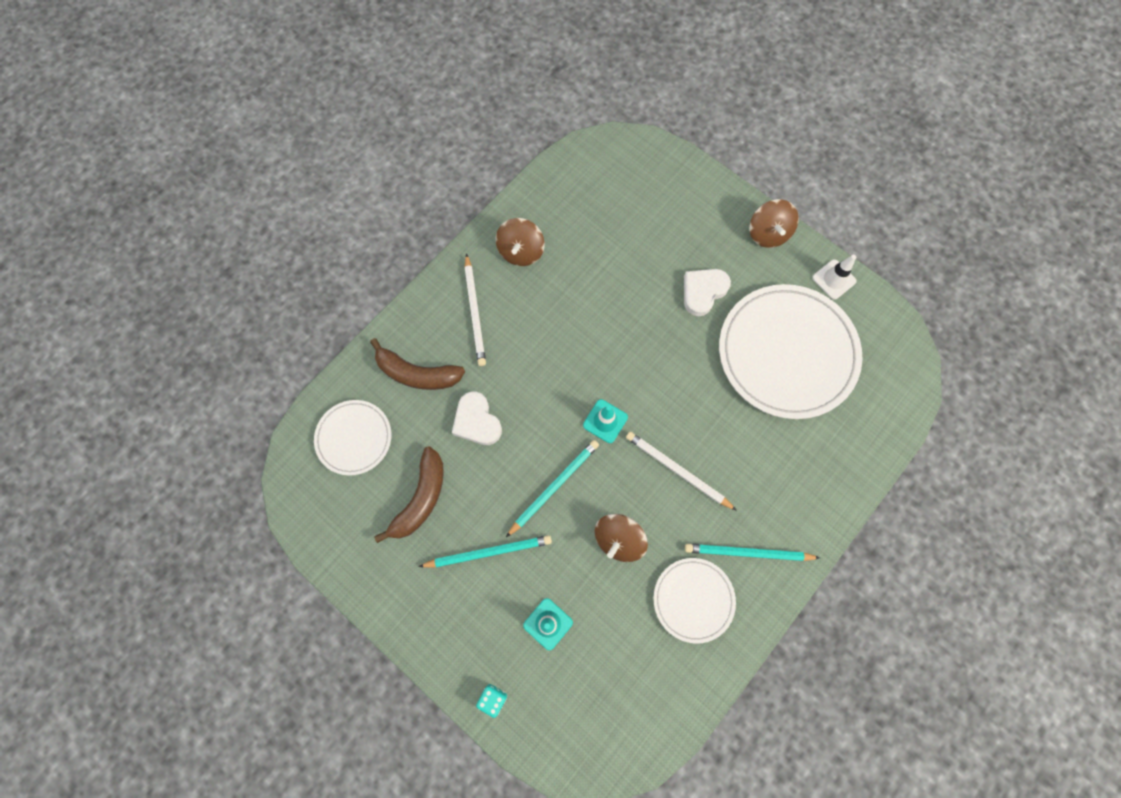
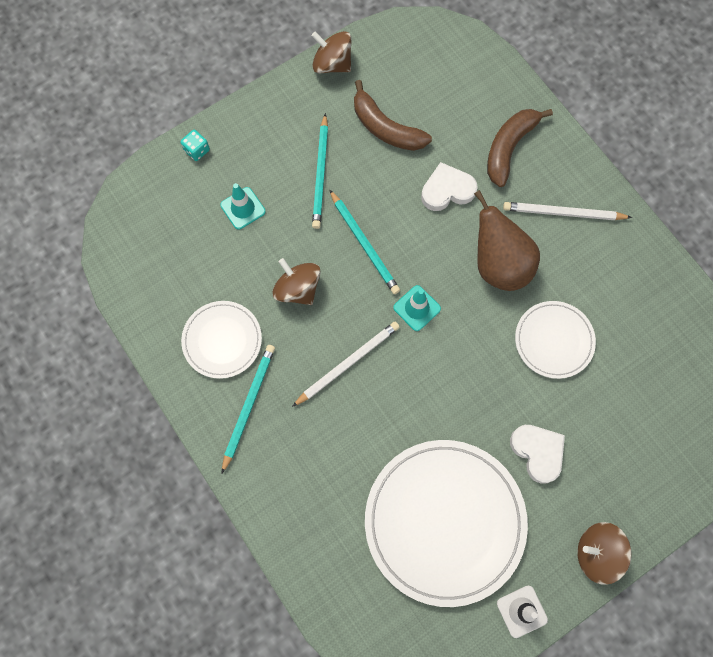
camera: 105 degrees right, 0 degrees up
white plate [314,400,391,476] -> white plate moved to [515,301,596,379]
brown spinning top [496,218,545,266] -> brown spinning top moved to [312,31,352,73]
none -> brown pear [474,190,540,291]

